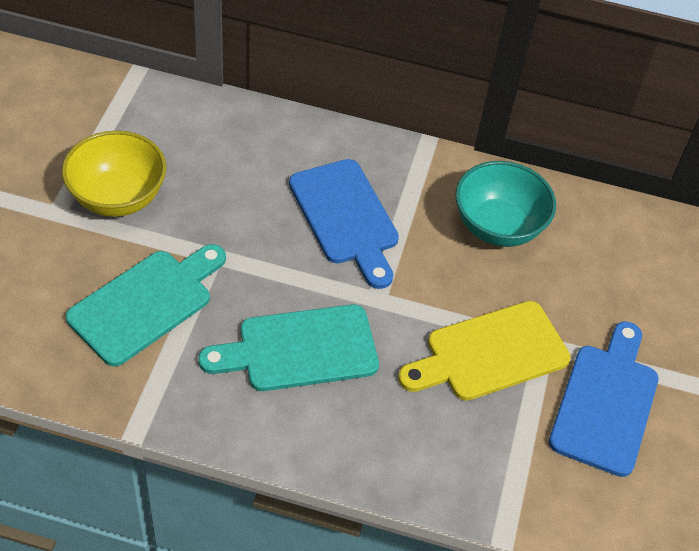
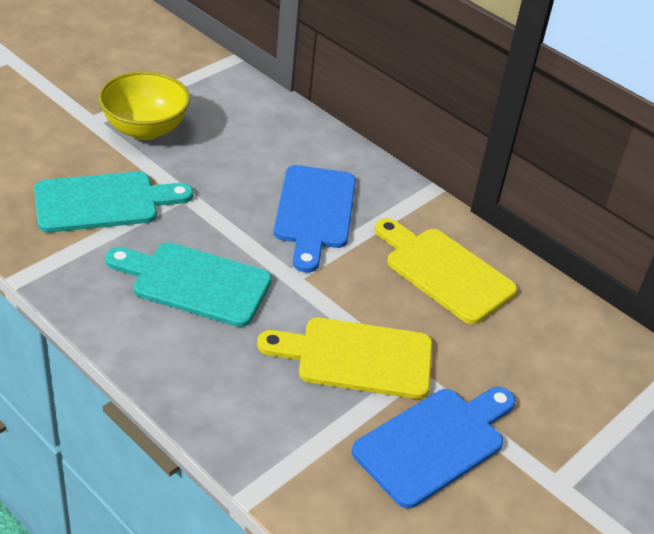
camera: 30 degrees right, 10 degrees down
turquoise bowl [455,161,556,247] -> yellow cutting board [375,218,517,324]

